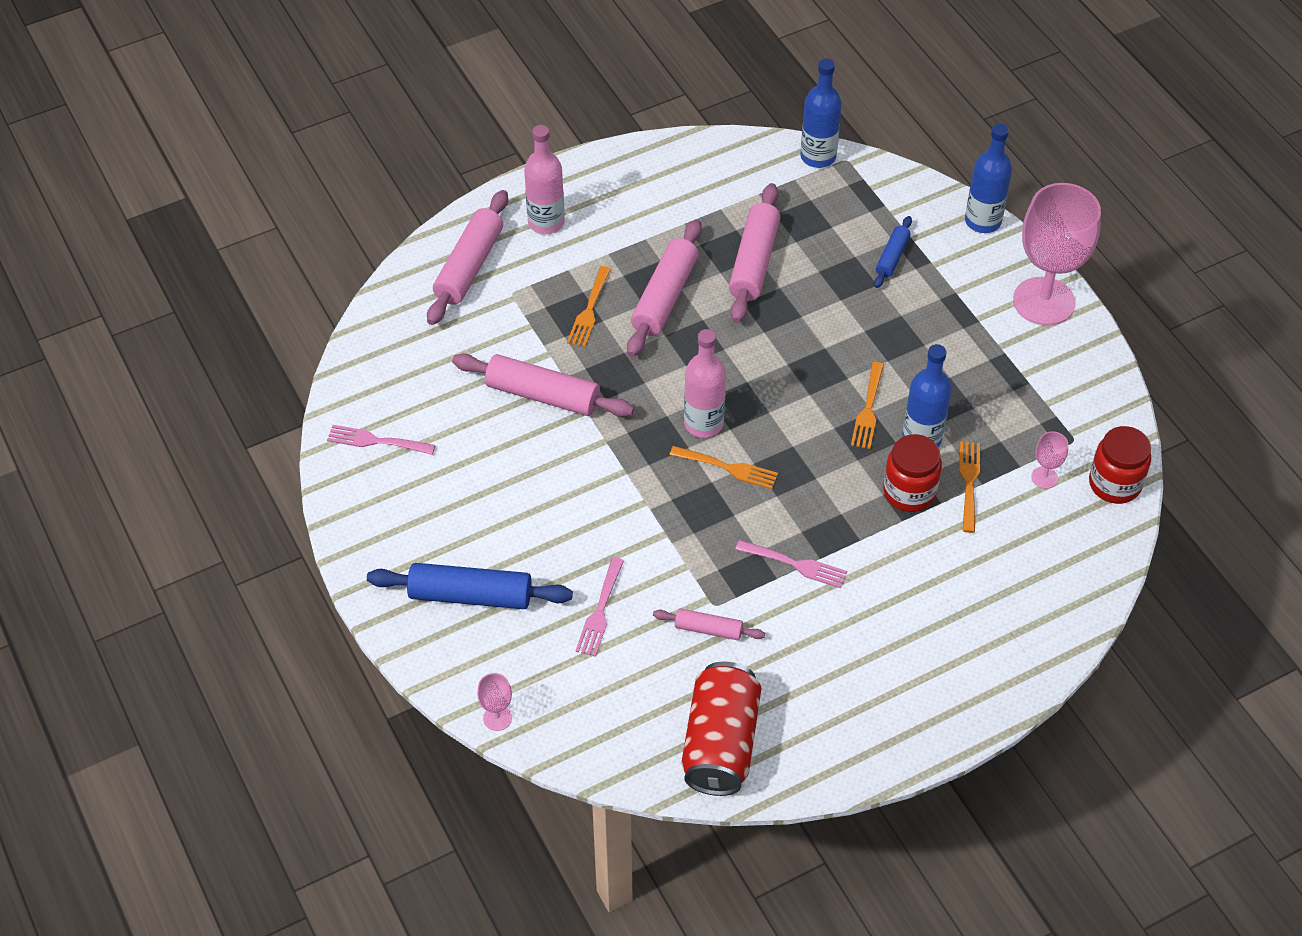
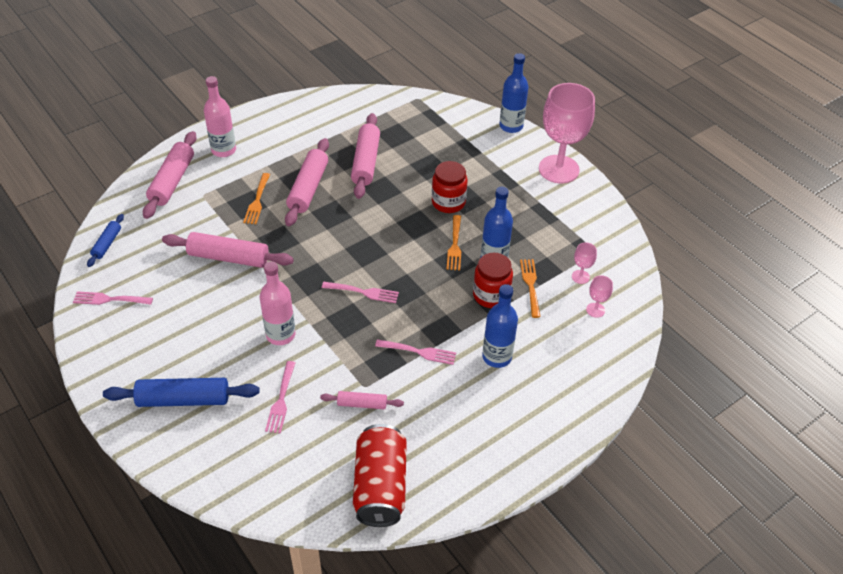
camera: 10 degrees left, 5 degrees down
pink goblet [477,673,512,731] -> pink goblet moved to [586,275,613,318]
orange fork [670,446,778,489] -> pink fork [322,282,399,303]
pink bottle [684,329,726,438] -> pink bottle moved to [260,261,295,345]
blue bottle [801,58,842,168] -> blue bottle moved to [482,284,518,368]
blue rolling pin [874,216,912,288] -> blue rolling pin moved to [87,214,124,267]
red jar [1089,426,1151,504] -> red jar moved to [432,161,468,213]

